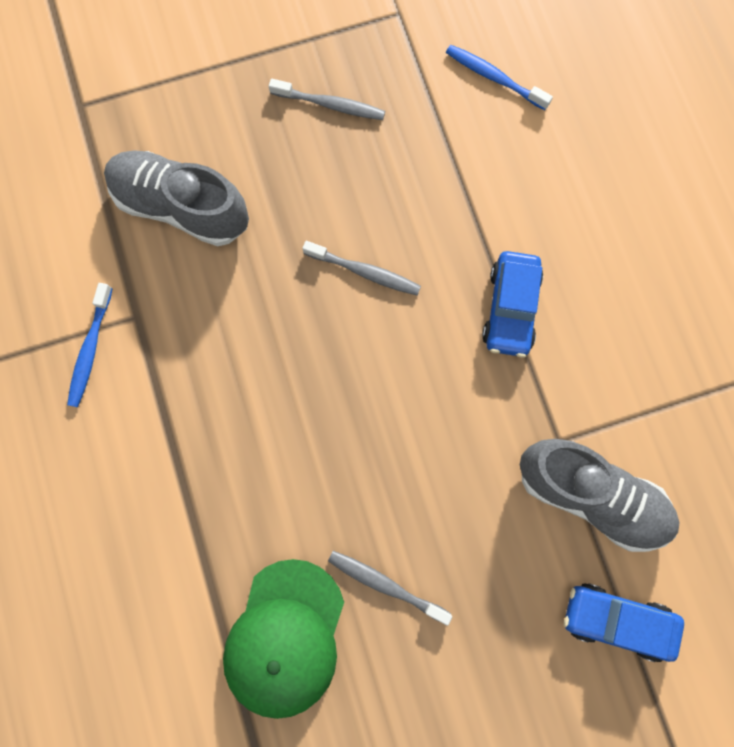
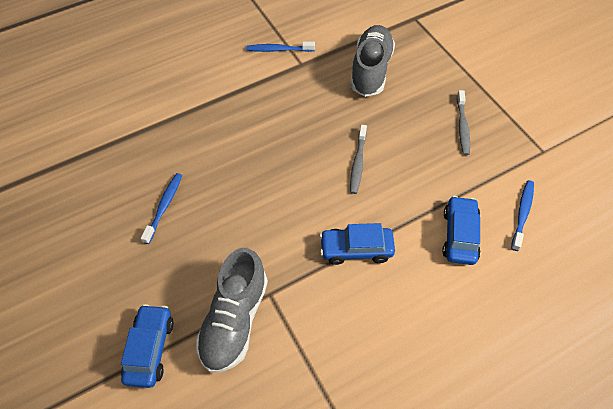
camera: 80 degrees right, 20 degrees down
green cap [223,559,344,719] -> none
grey toothbrush [328,551,452,626] -> blue toothbrush [141,173,182,244]
none -> blue car [442,196,481,265]

